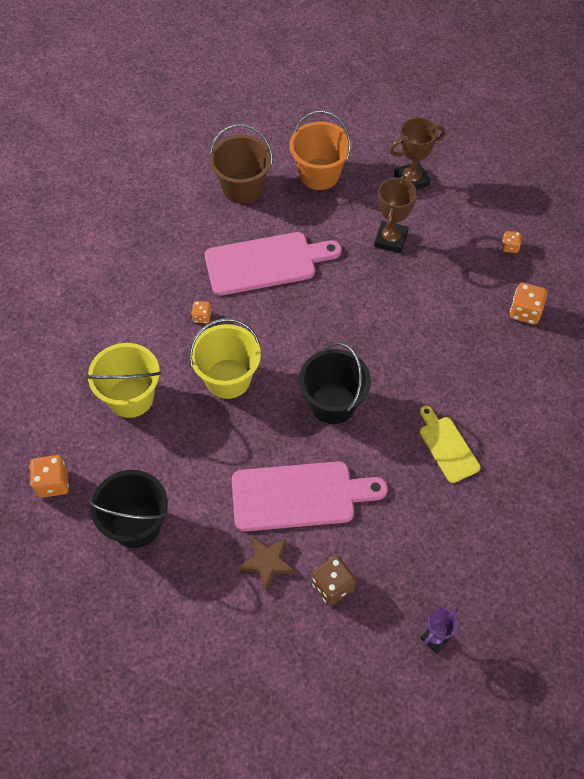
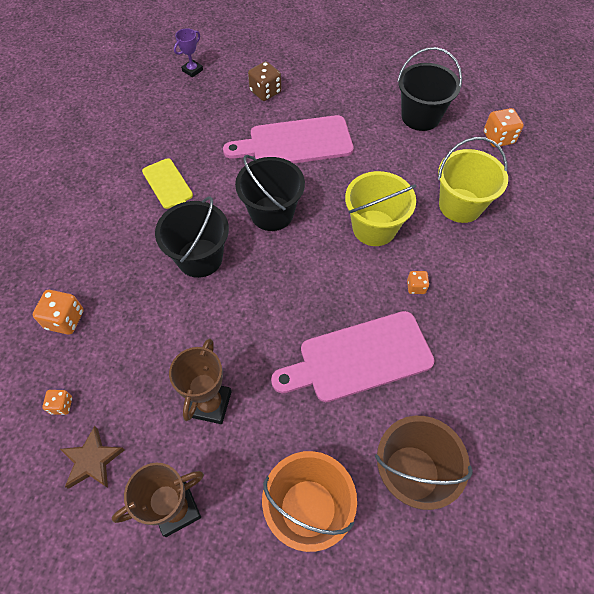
camera: 175 degrees right, 0 degrees up
brown star [238,536,295,591] -> brown star moved to [60,426,125,489]
none -> black bucket [155,196,229,278]

